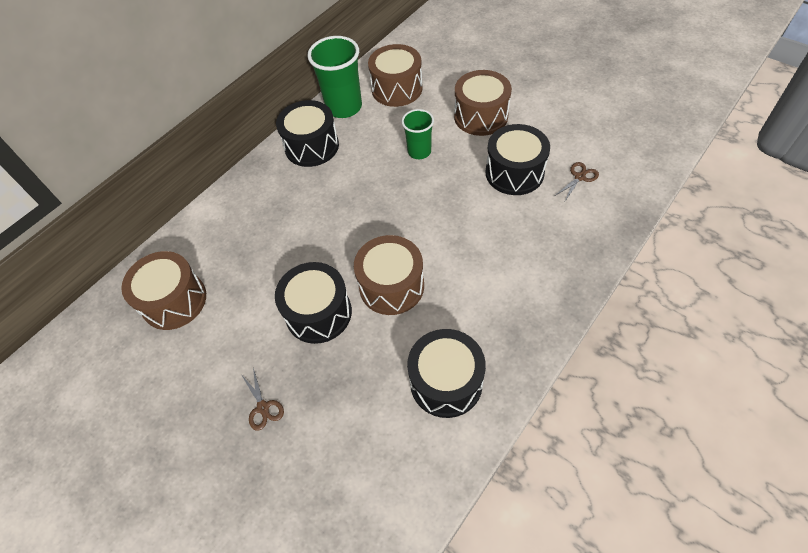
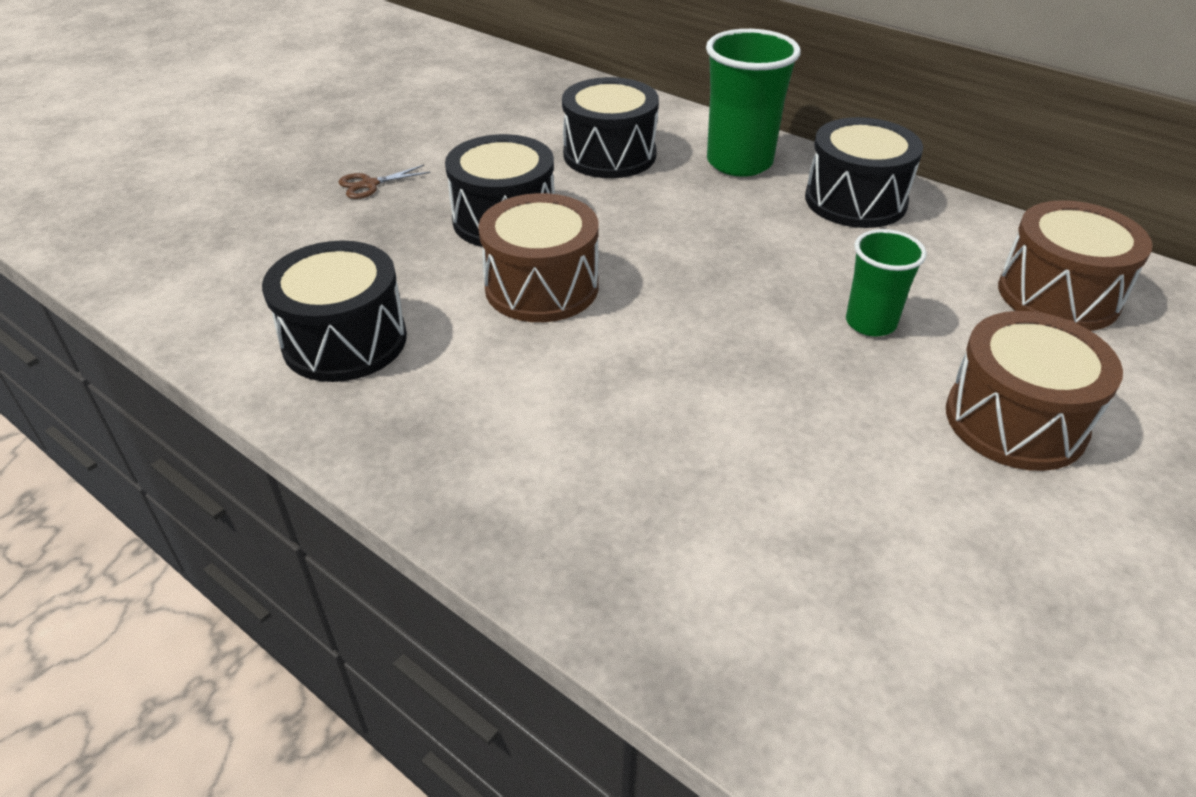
camera: 85 degrees right, 15 degrees down
brown drum [121,251,206,330] -> none
green cup [308,36,362,118] -> green cup moved to [706,29,801,177]
black drum [485,124,550,195] -> black drum moved to [562,77,659,178]
brown scissors [556,162,599,201] -> none

